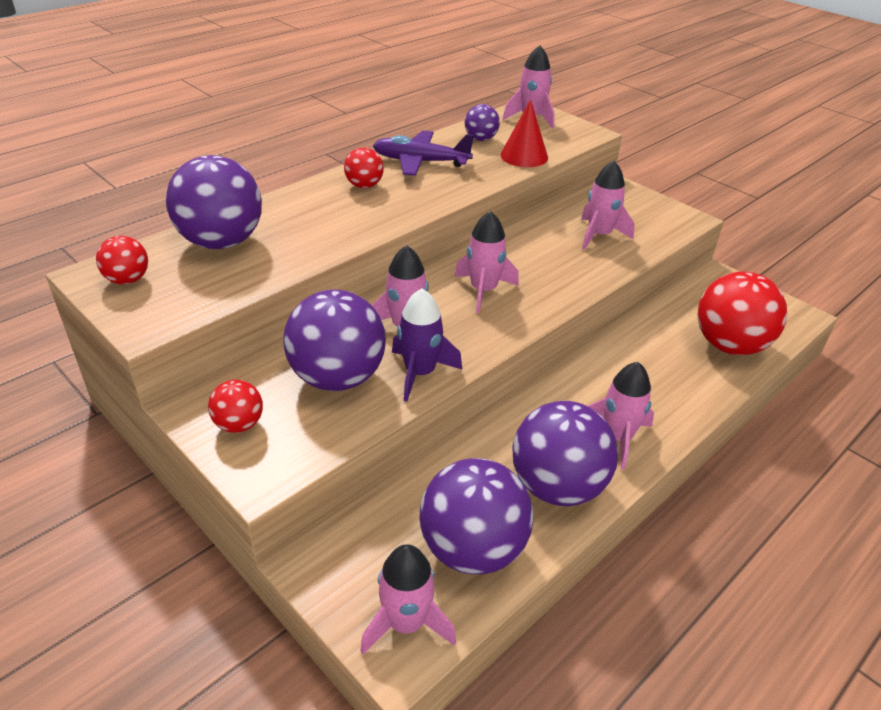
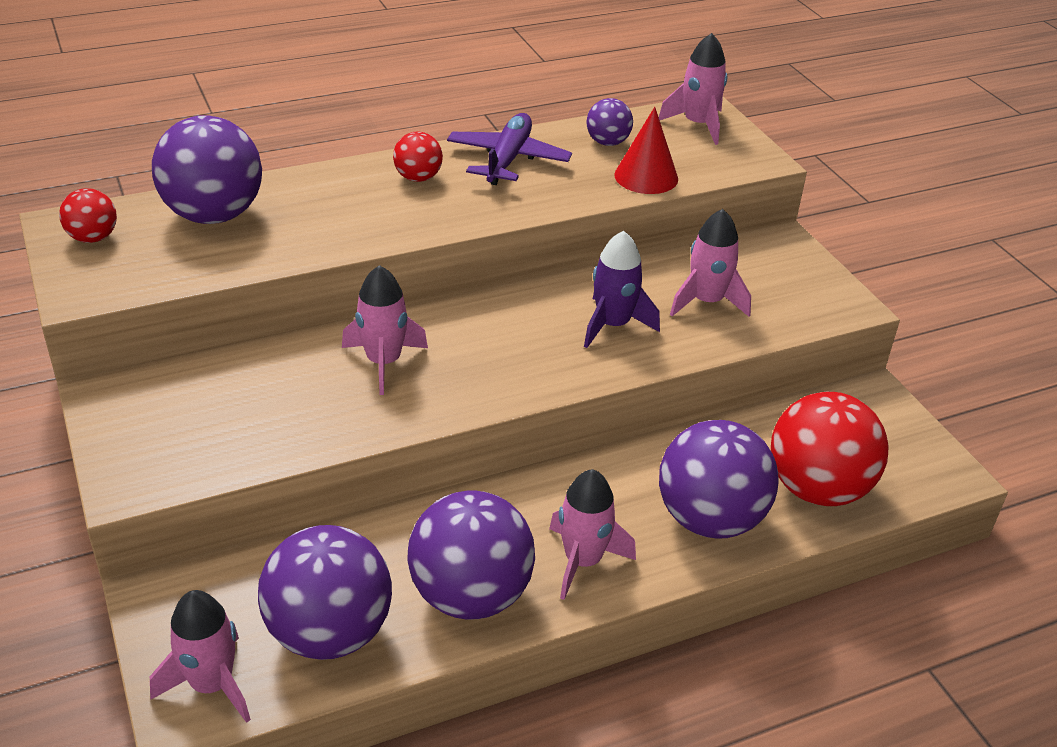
camera: 20 degrees right, 0 degrees up
red ball [208,380,263,433] -> none
purple ball [283,290,386,391] -> purple ball moved to [659,420,779,539]
purple plane [373,131,474,176] -> purple plane turned 75 degrees clockwise [447,113,572,185]
purple rocket [392,288,462,402] -> purple rocket moved to [584,231,660,348]
pink rocket [454,211,519,313] -> none

